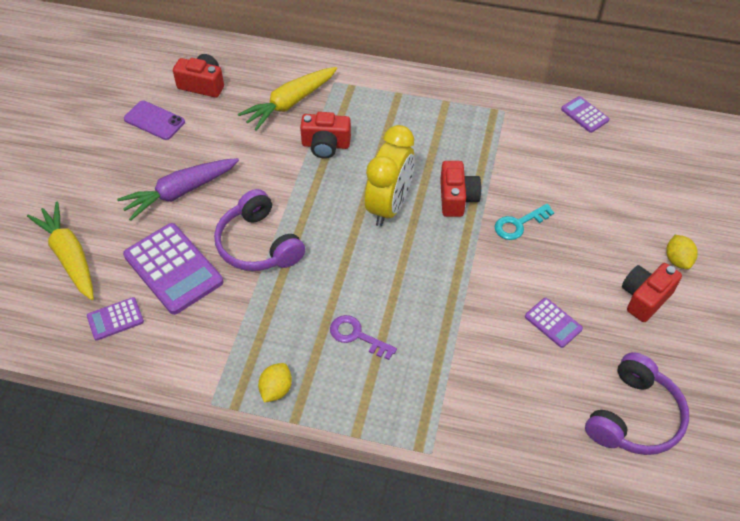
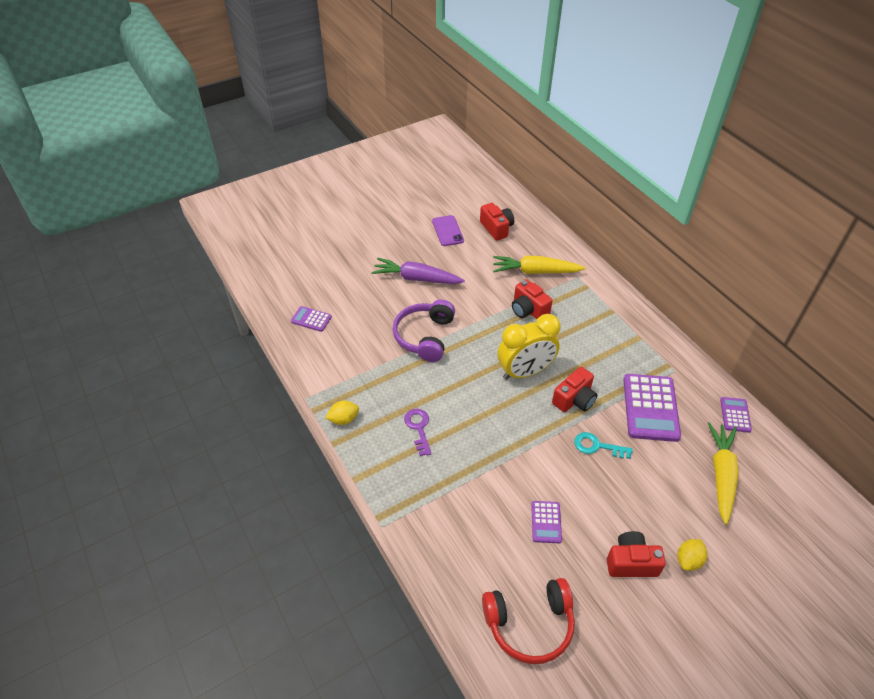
camera: 45 degrees right, 5 degrees down
yellow carrot [27,202,94,300] -> yellow carrot moved to [708,422,738,525]
purple calculator [123,223,223,315] -> purple calculator moved to [623,374,681,442]
purple headphones [585,352,689,455] -> red headphones [482,578,575,664]

